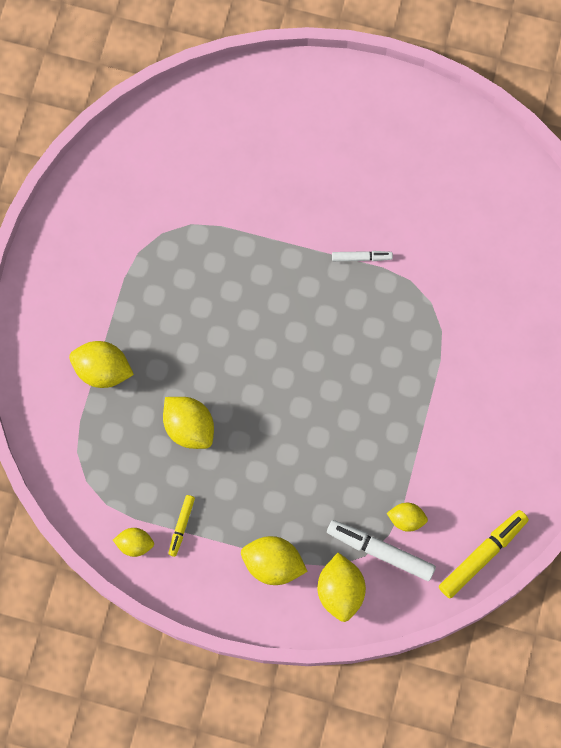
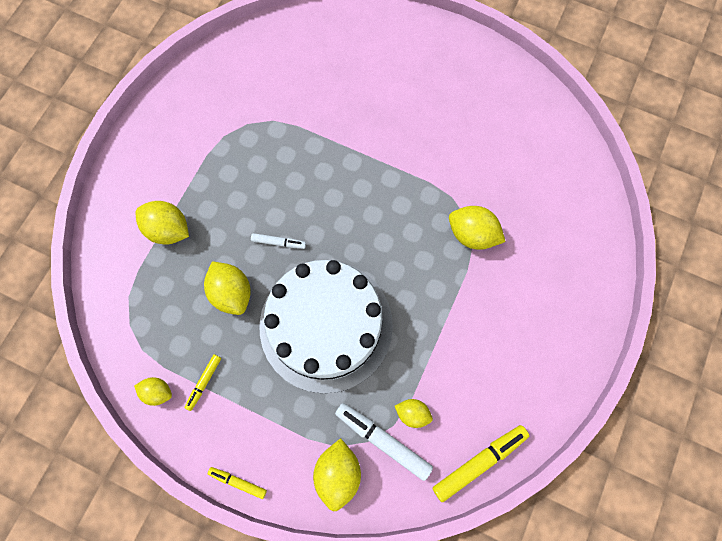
camera: 10 degrees right, 0 degrees up
yellow lemon [241,536,308,585] -> yellow lemon moved to [449,206,506,250]
white marker [332,251,393,261] -> white marker moved to [251,233,306,249]
none -> yellow marker [208,467,267,499]
none -> white cake [260,260,393,393]

